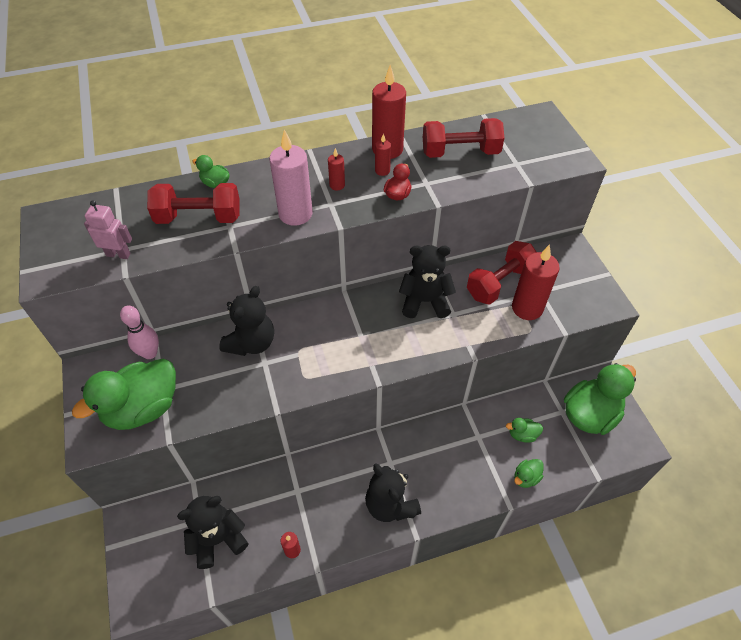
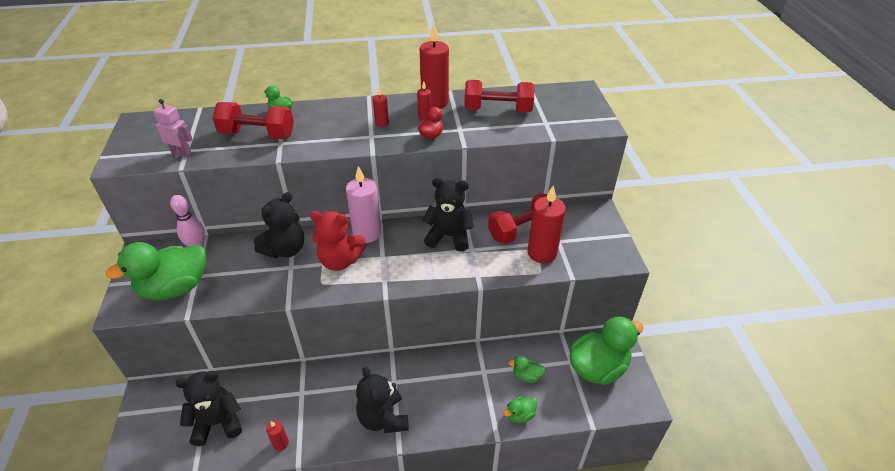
camera: 10 degrees right, 10 degrees down
pink candle [269,130,313,226] -> pink candle moved to [346,166,382,243]
none -> red teddy bear [310,211,366,271]

